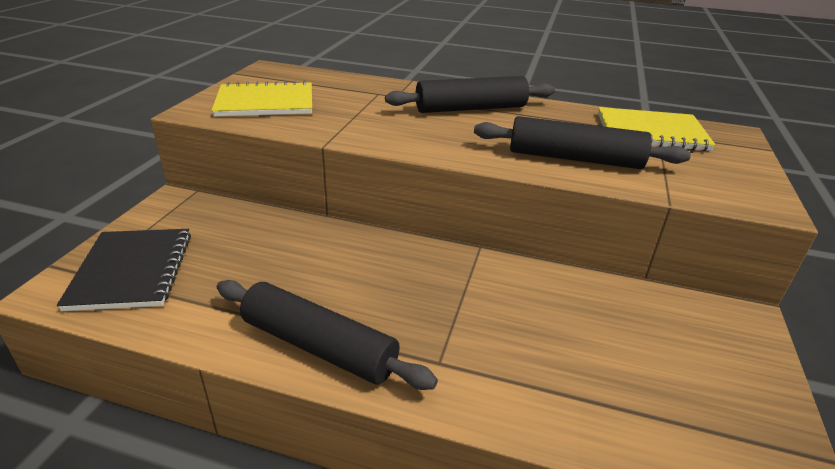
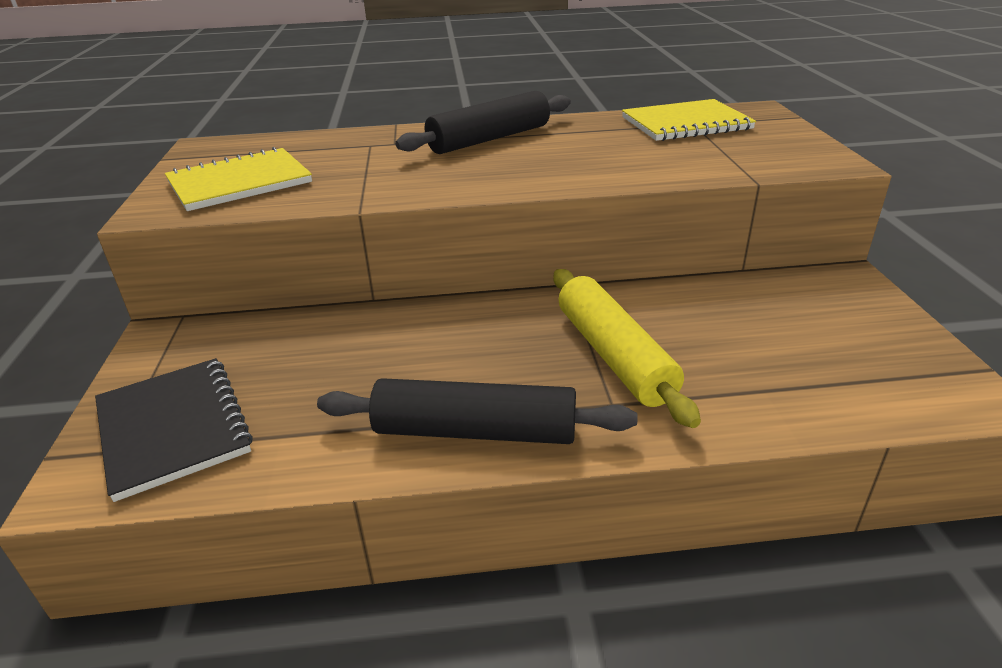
camera: 20 degrees left, 0 degrees up
black rolling pin [474,116,691,169] -> none
none -> yellow rolling pin [553,269,701,428]

